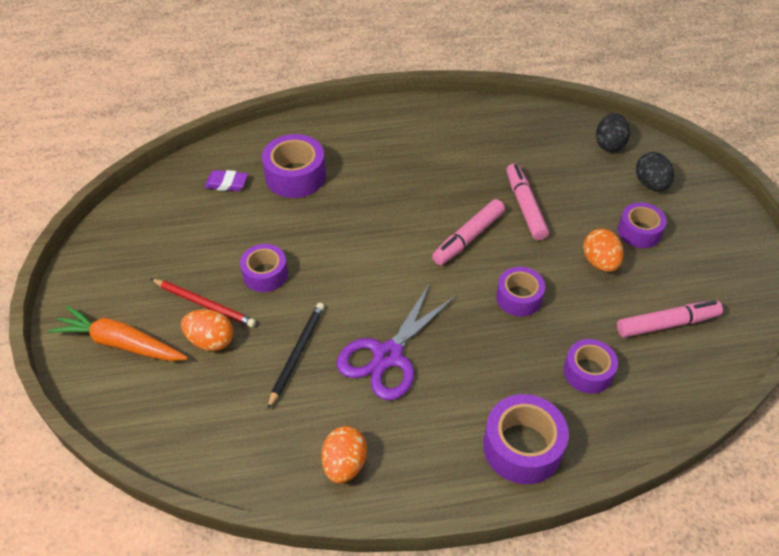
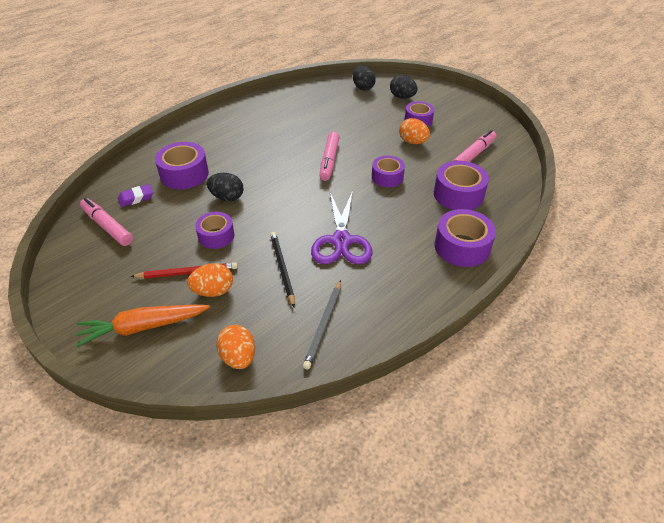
camera: 35 degrees left, 5 degrees down
orange egg [321,426,367,483] -> orange egg moved to [217,325,255,369]
pink marker [507,163,549,240] -> pink marker moved to [80,198,133,246]
purple tape [563,339,618,394] -> purple tape [434,161,489,210], size x1.51
none -> black egg [207,173,243,201]
none -> grey pencil [303,280,341,369]

